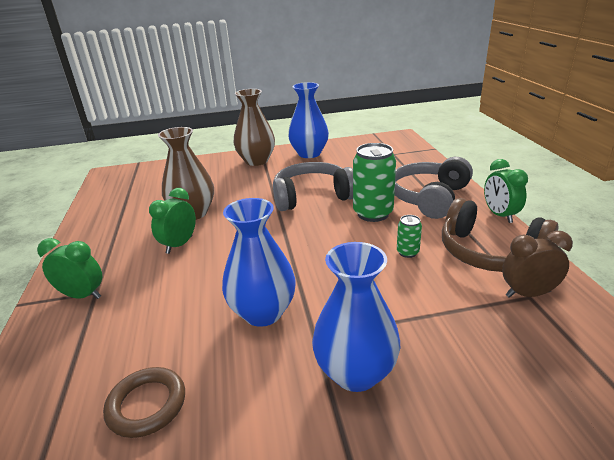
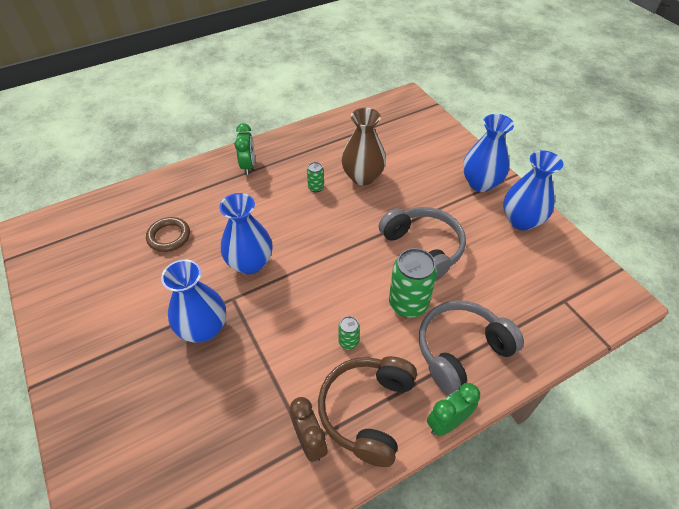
camera: 70 degrees right, 20 degrees up
green clock [149,188,196,254] -> green can [307,162,324,192]
brown vase [234,89,275,166] -> blue vase [463,114,514,192]
grey headphones [394,157,473,219] -> grey headphones turned 45 degrees counterclockwise [419,300,524,395]

